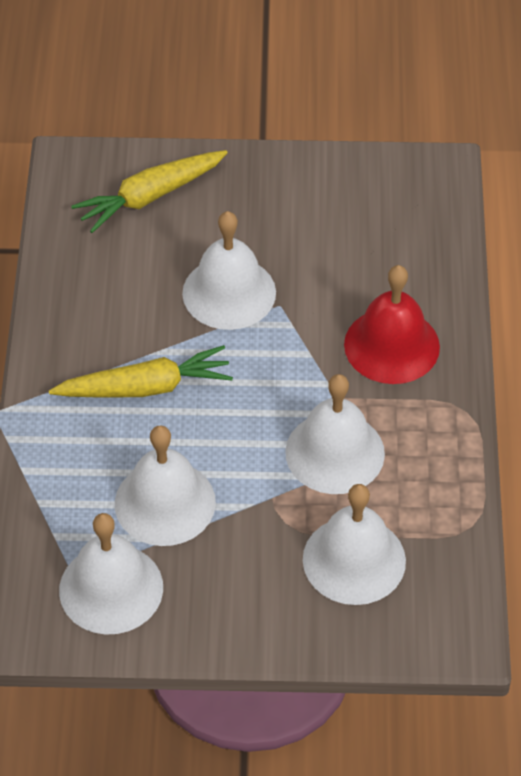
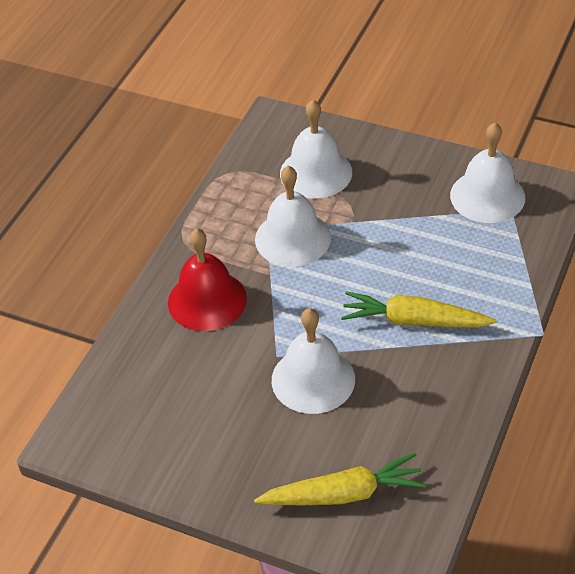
camera: 155 degrees left, 5 degrees down
white bell [115,425,216,546] -> none

